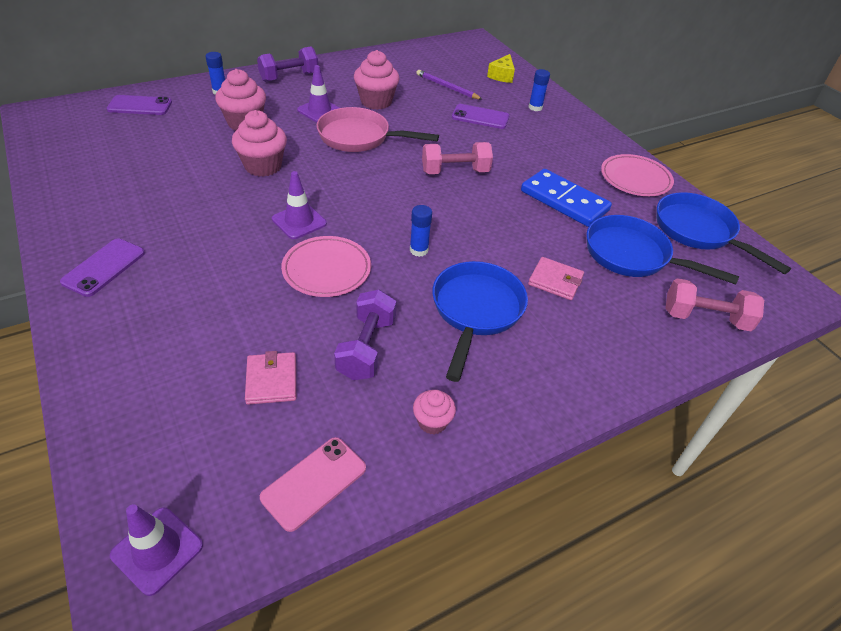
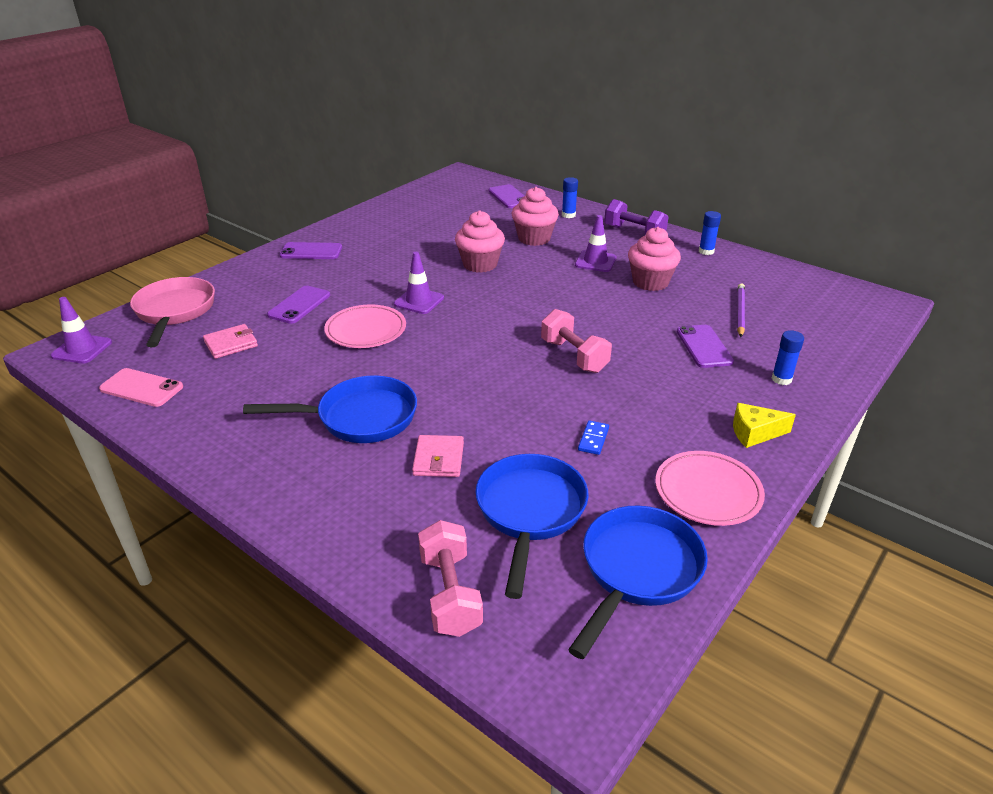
camera: 70 degrees right, 10 degrees down
pink pan [316,107,439,152] -> pink pan moved to [130,277,215,347]
purple dumbbell [334,290,397,380] -> none
blue glue stick [410,205,432,257] -> blue glue stick moved to [699,211,721,255]
pink cupcake [413,390,456,434] -> none
yellow cheese [487,54,515,83] -> yellow cheese moved to [733,403,796,448]
blue domino [521,169,612,227] -> blue domino [578,420,609,455], size x0.42
none -> purple phone [267,286,330,324]

